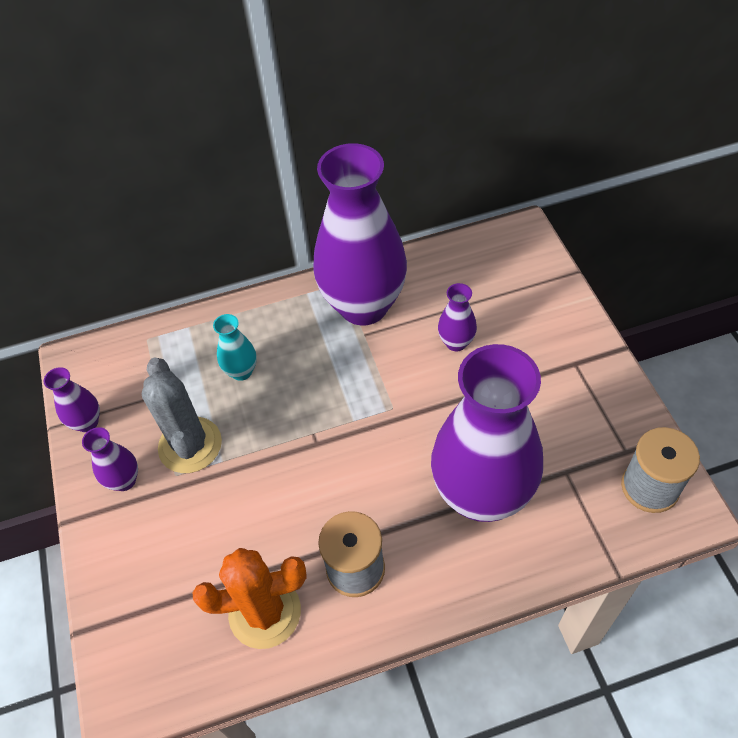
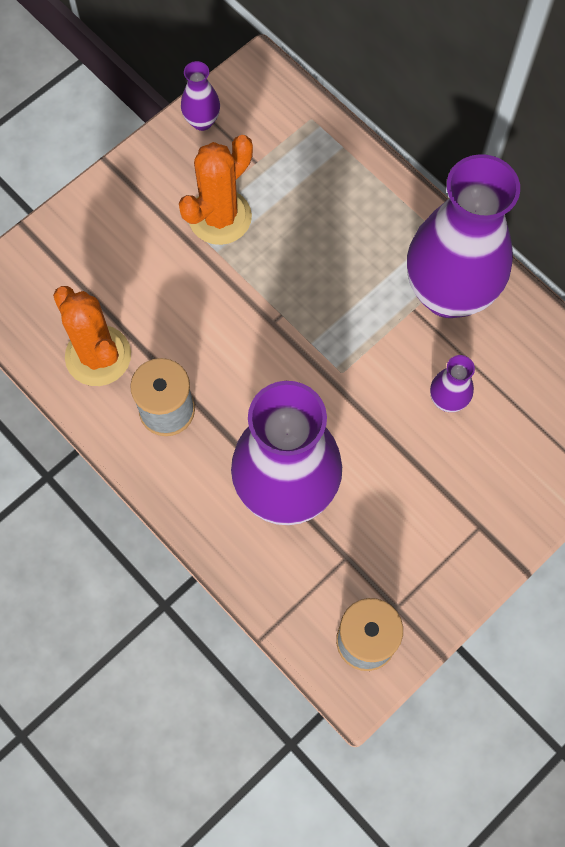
camera: 60 degrees right, 15 degrees up
purple vase [82,427,138,491] -> none
grey cactus [142,357,222,473] -> orange cactus [179,135,253,245]
turquoise vase [213,314,257,381] -> none

